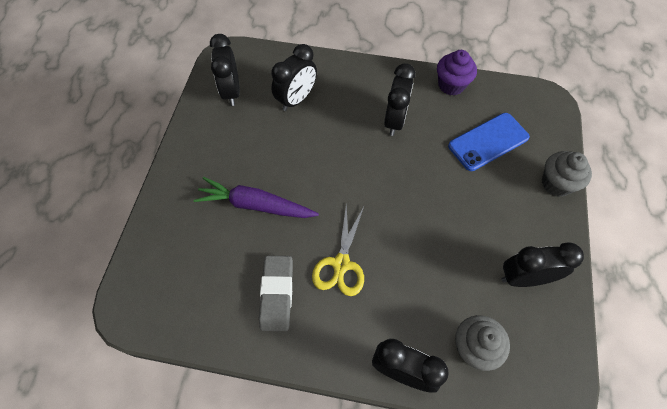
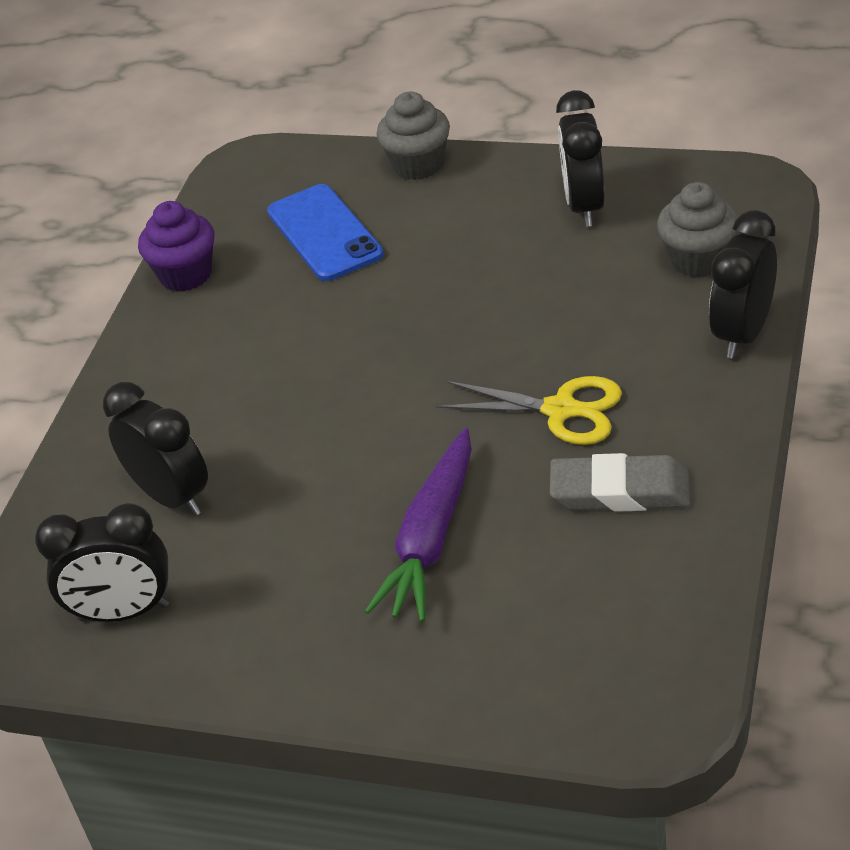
camera: 80 degrees left, 20 degrees down
black clock [384,63,416,136] -> none

